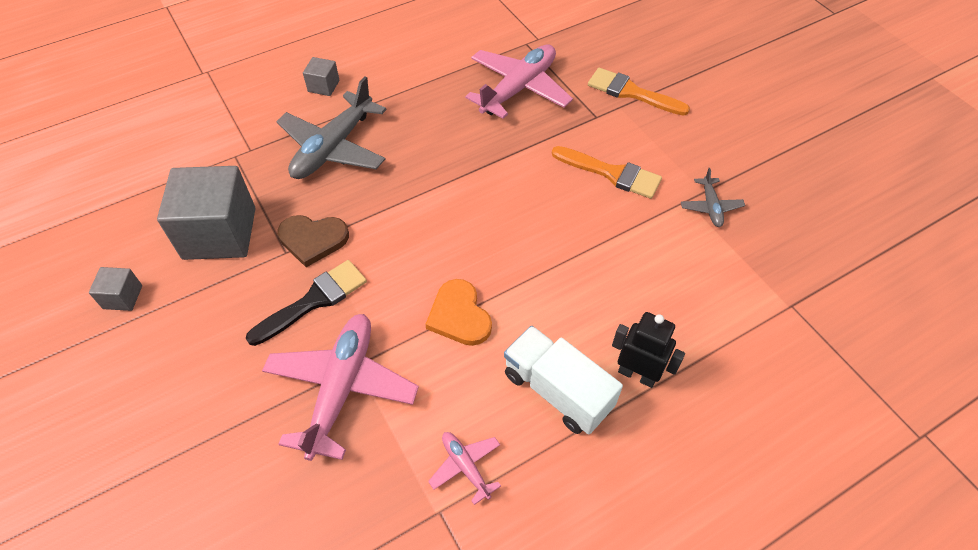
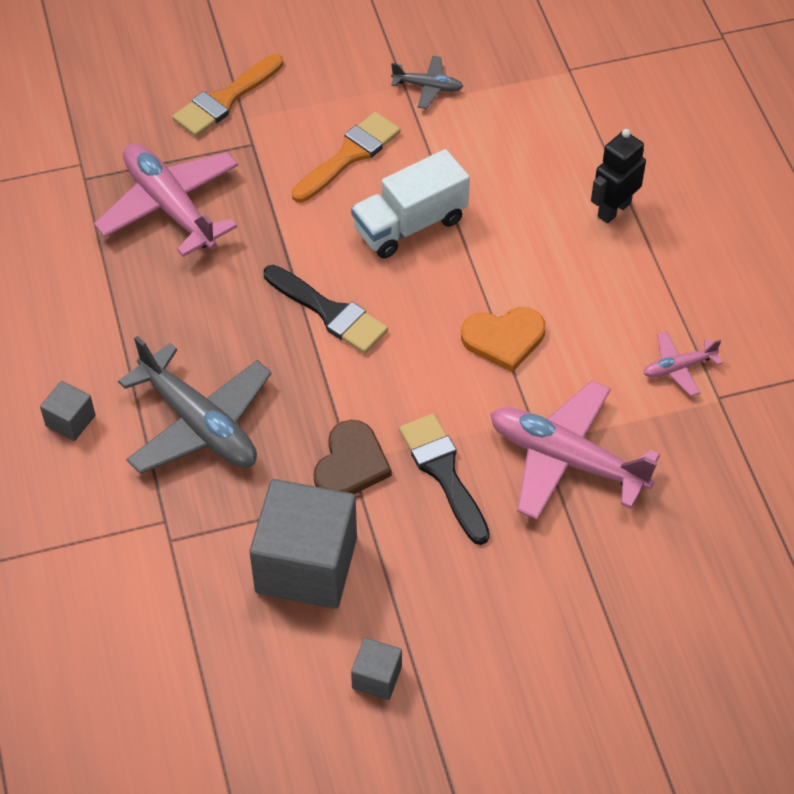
camera: 75 degrees left, 0 degrees up
white truck [504,326,623,435] -> white truck moved to [351,149,470,258]
none -> black brush [264,265,388,354]

